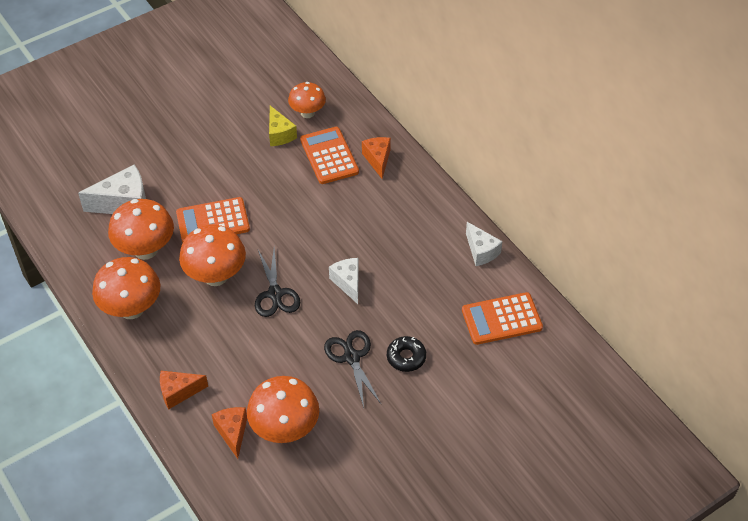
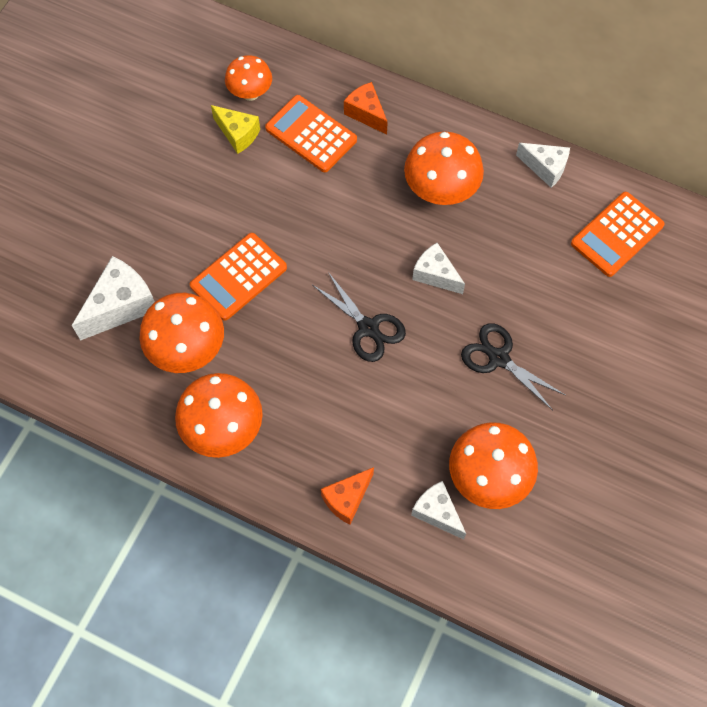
camera: 30 degrees left, 15 degrees up
orange mushroom [179,225,246,286] -> orange mushroom moved to [404,131,484,205]
orange cheese [212,407,247,459] -> white cheese [411,481,466,540]
black donut [387,336,426,372] -> none

